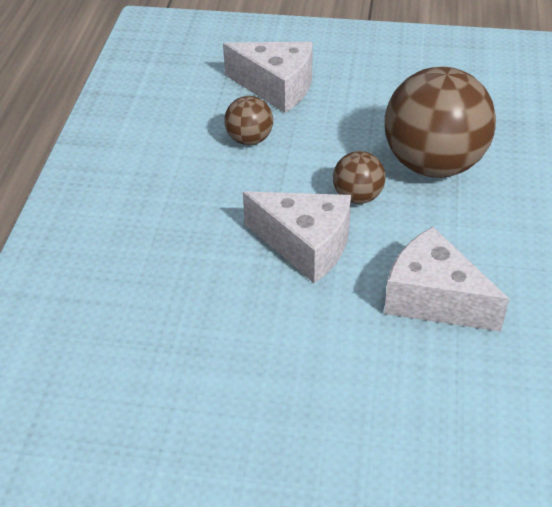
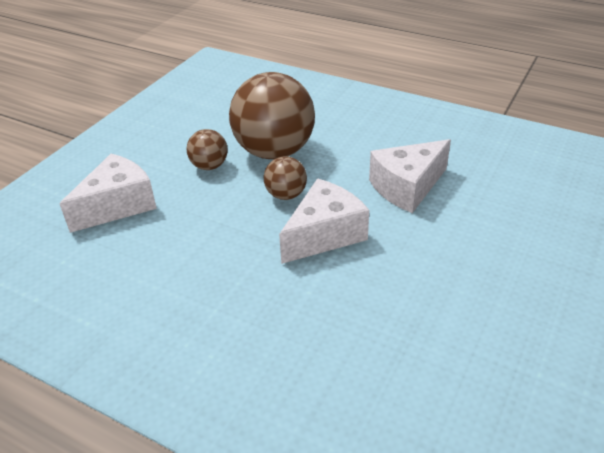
camera: 70 degrees left, 5 degrees down
brown ball [225,96,273,145] -> brown ball moved to [187,129,228,170]

